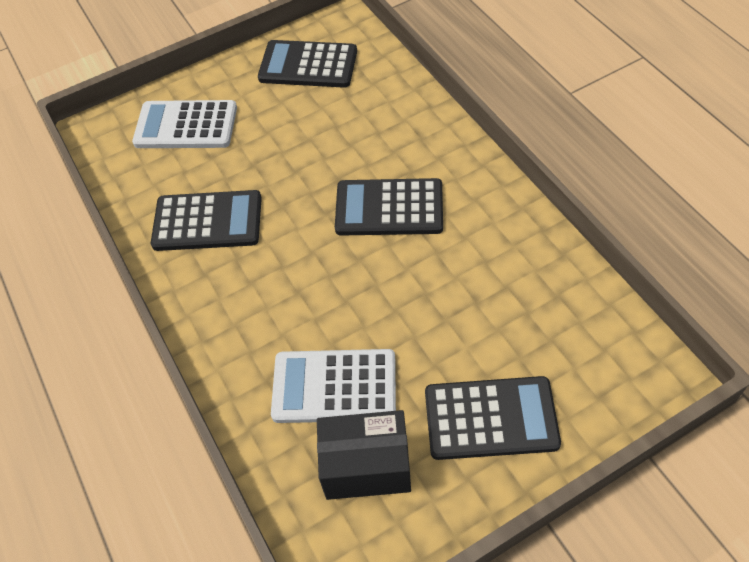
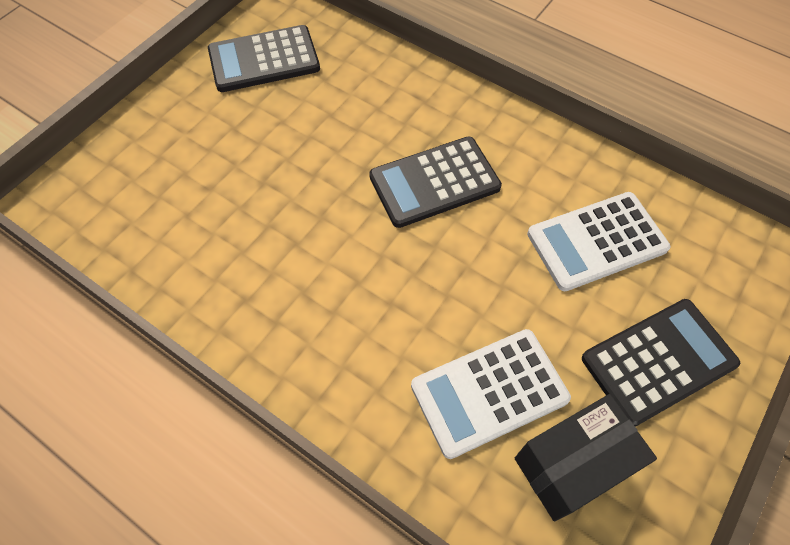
camera: 30 degrees left, 5 degrees up
white calculator [132,100,237,148] -> white calculator moved to [527,192,670,291]
black calculator [151,190,262,251] -> none

